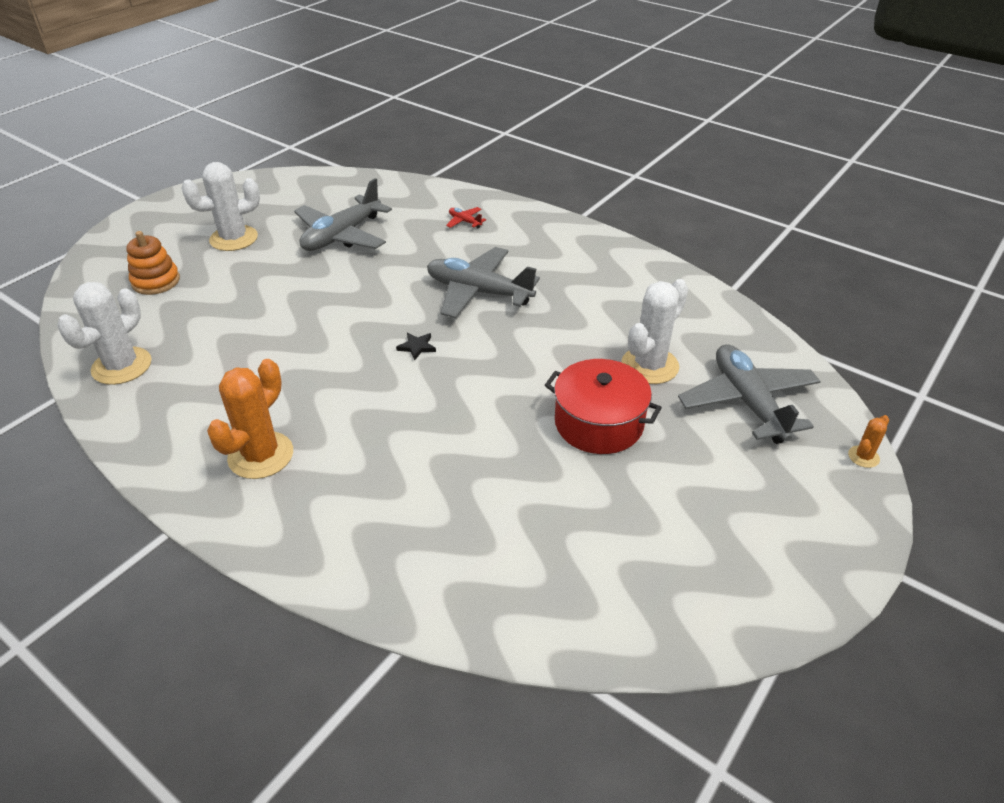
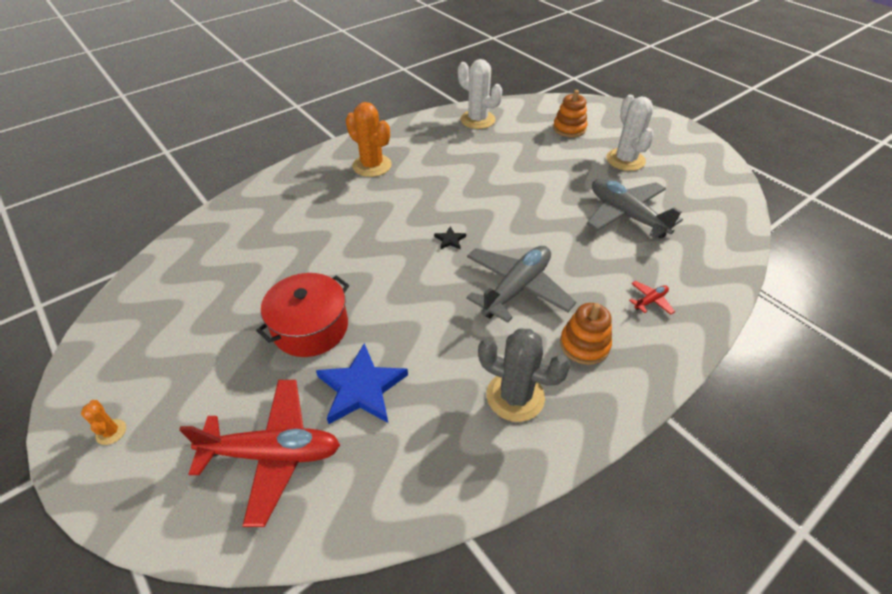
camera: 105 degrees right, 5 degrees up
white cactus [621,279,688,384] -> blue star [316,343,408,424]
grey plane [678,344,821,444] -> red plane [179,380,340,527]
orange cactus [848,415,889,468] -> orange cactus moved to [81,400,126,445]
none -> grey cactus [478,328,570,422]
none -> orange stacking toy [560,303,612,365]

